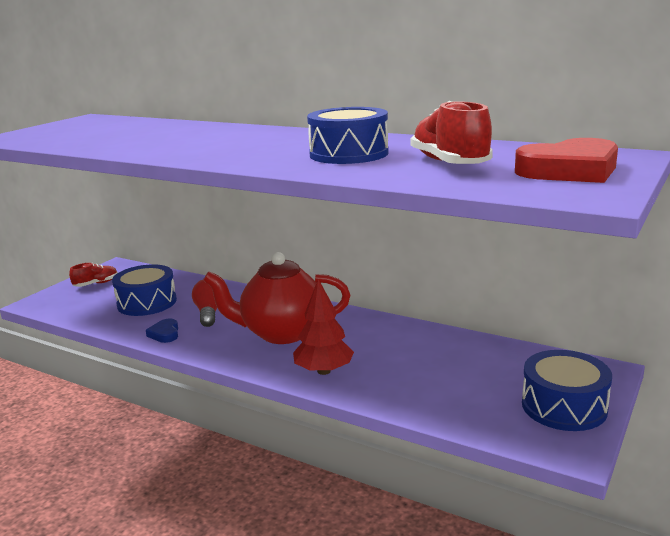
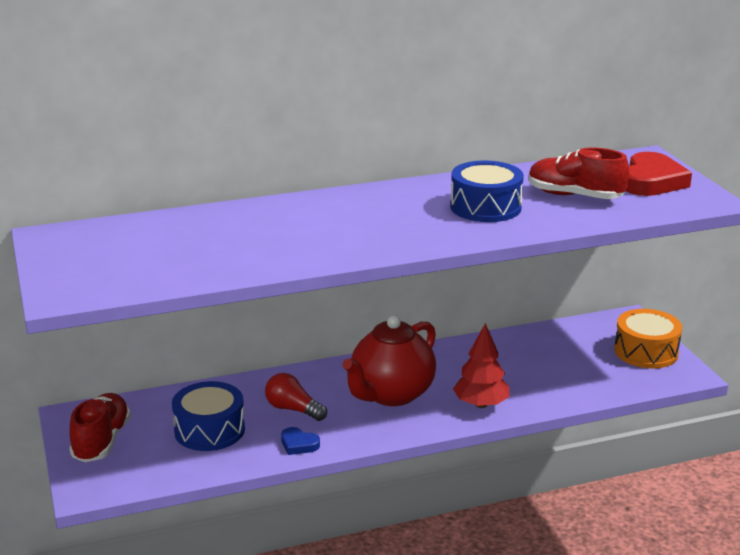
camera: 50 degrees left, 5 degrees up
red shoe [69,263,118,287] -> red shoe [69,393,131,462], size x1.71
blue drum [522,350,612,431] -> orange drum [614,309,682,368]

